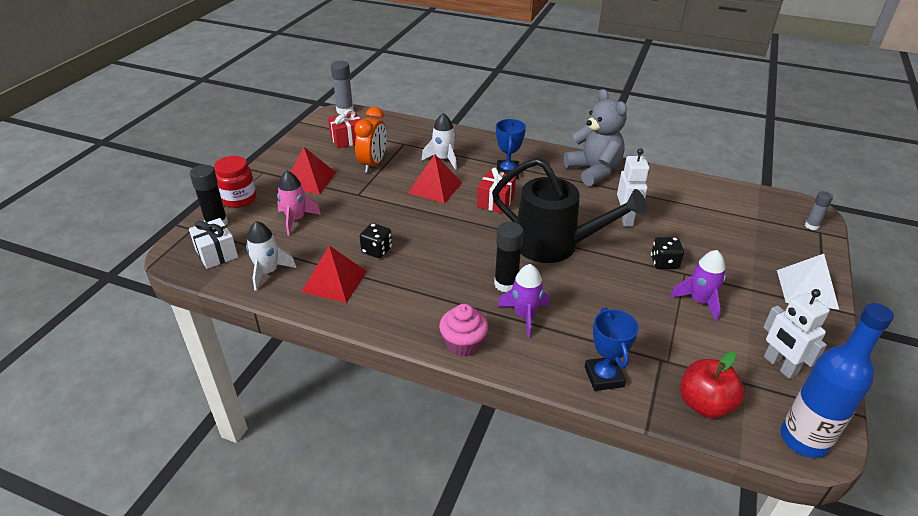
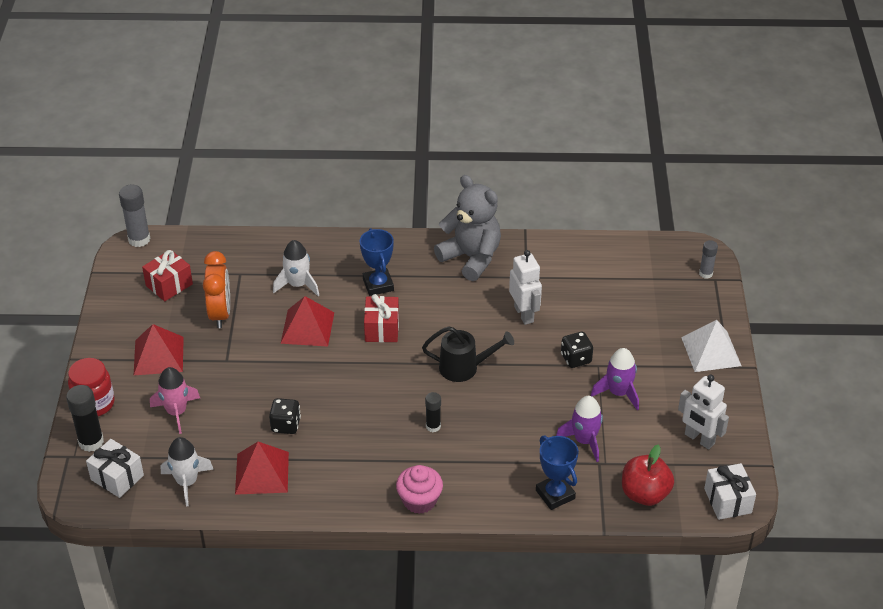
camera: 20 degrees left, 5 degrees up
black watering can [492,157,647,263] -> black watering can [422,326,514,382], size x0.58
black glue stick [494,222,524,292] -> black glue stick [425,392,441,432], size x0.61
purple rocket [498,264,549,338] -> purple rocket moved to [556,396,603,462]
blue bottle [781,303,894,458] -> white gift [704,463,756,520]

